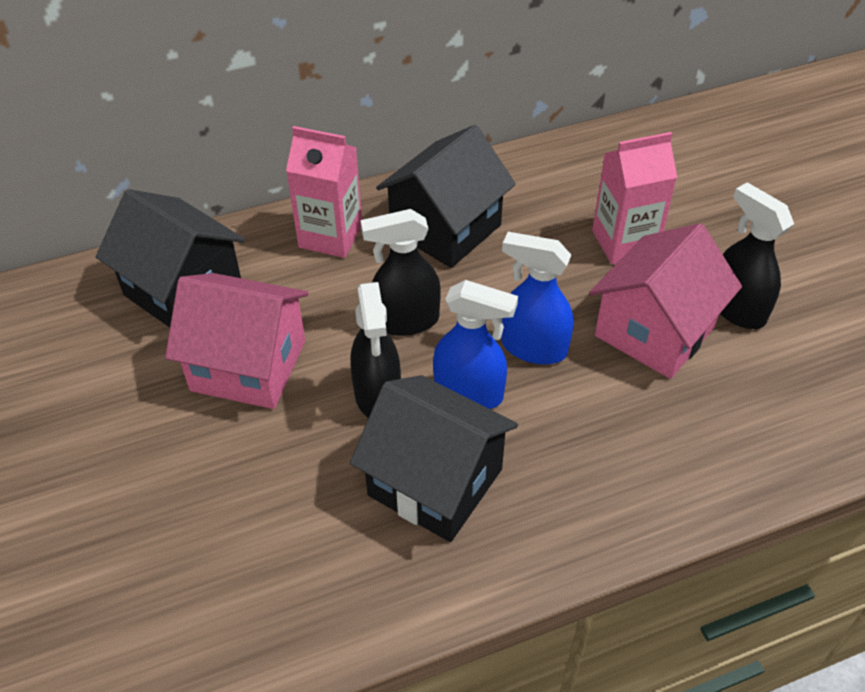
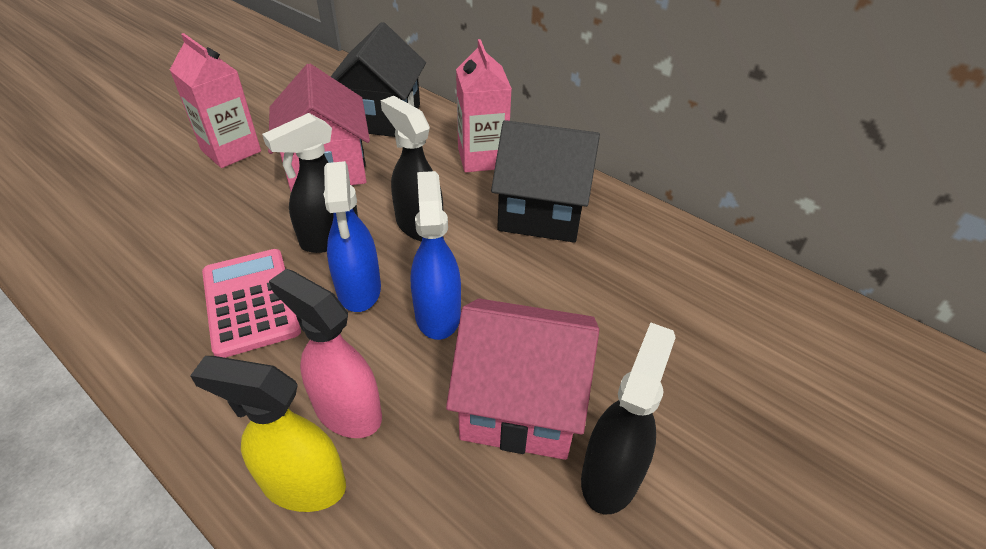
camera: 60 degrees right, 5 degrees down
black house [350,375,518,542] -> pink calculator [202,249,301,358]
pink carton [592,132,677,264] -> pink carton moved to [170,33,261,168]
none -> yellow spray bottle [190,356,346,512]
none -> pink spray bottle [269,269,382,438]

